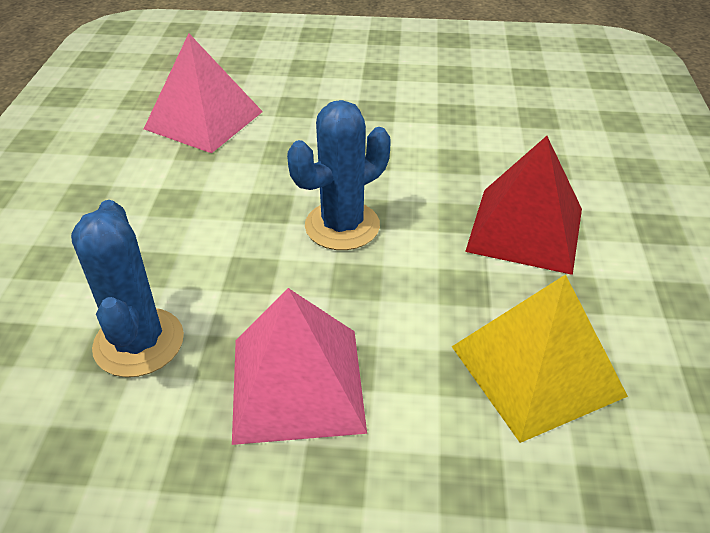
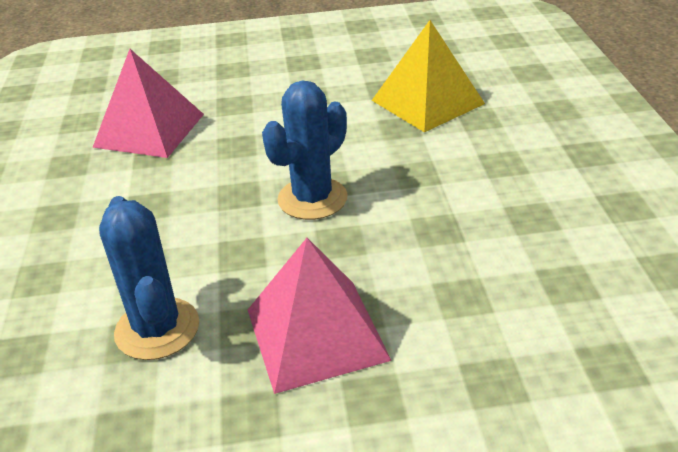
camera: 10 degrees left, 5 degrees down
yellow pyramid [452,274,628,443] -> yellow pyramid moved to [372,20,485,132]
red pyramid [465,136,582,275] -> none

